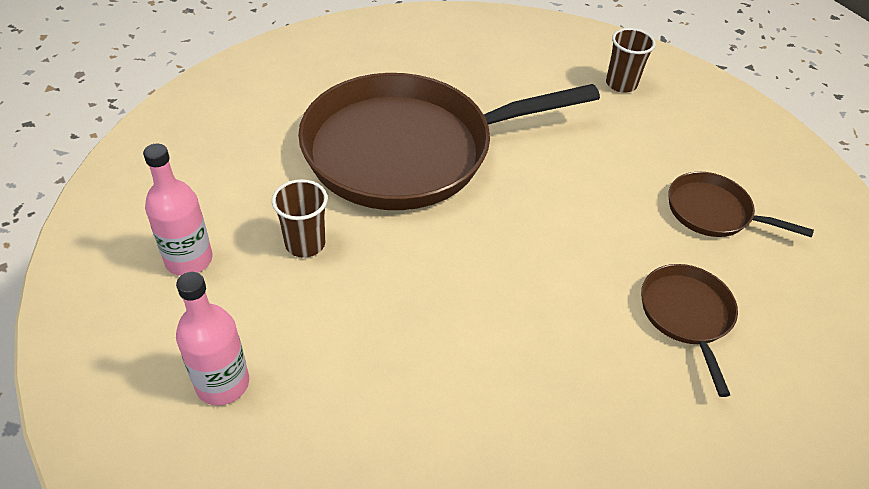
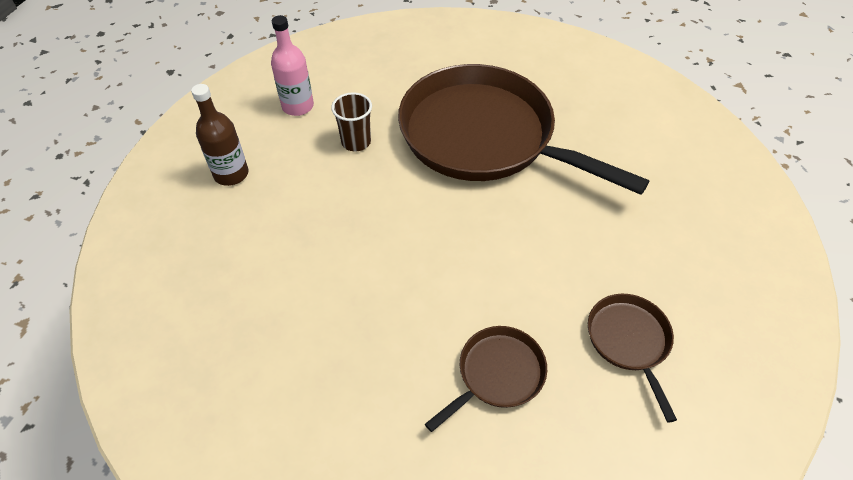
camera: 55 degrees right, 5 degrees up
pink bottle [176,272,249,406] -> brown bottle [191,84,249,186]
brown cup [606,28,656,93] -> none

